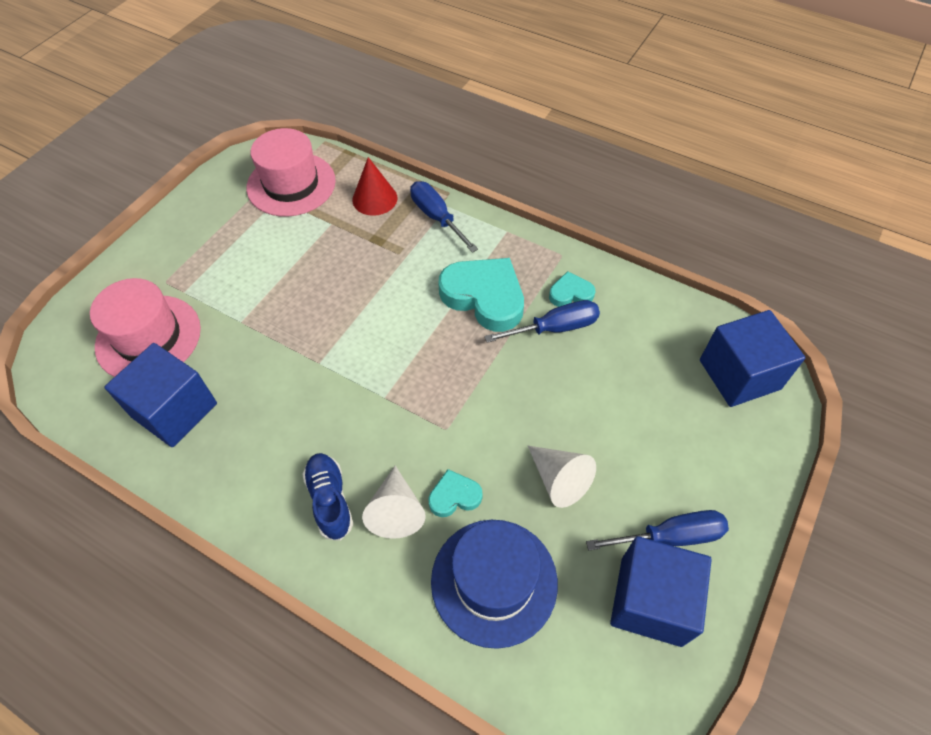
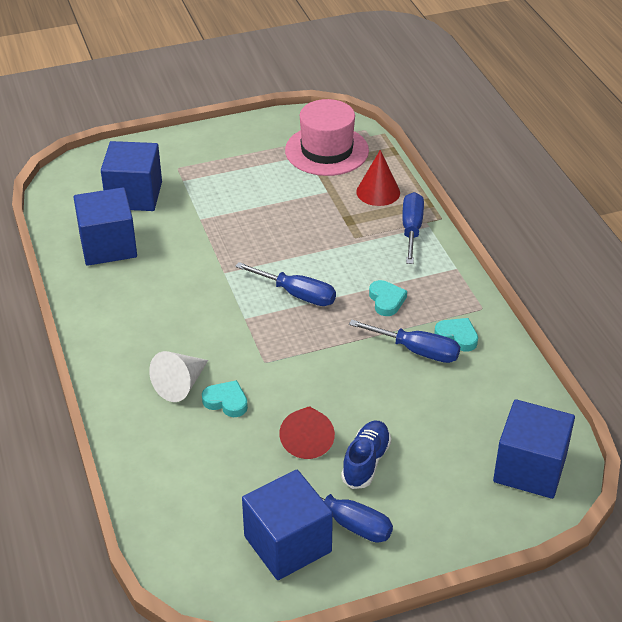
camera: 40 degrees right, 15 degrees down
pink hat [90,278,201,377] -> blue cube [101,141,162,211]
blue shoe [302,453,353,541] -> blue shoe moved to [341,421,391,489]
blue hat [431,520,558,649] -> none
turquoise heart [438,258,524,332] -> turquoise heart [369,280,407,316], size x0.50
white cone [528,446,596,508] -> red cone [279,406,335,459]
none -> blue screwdriver [235,262,336,306]

